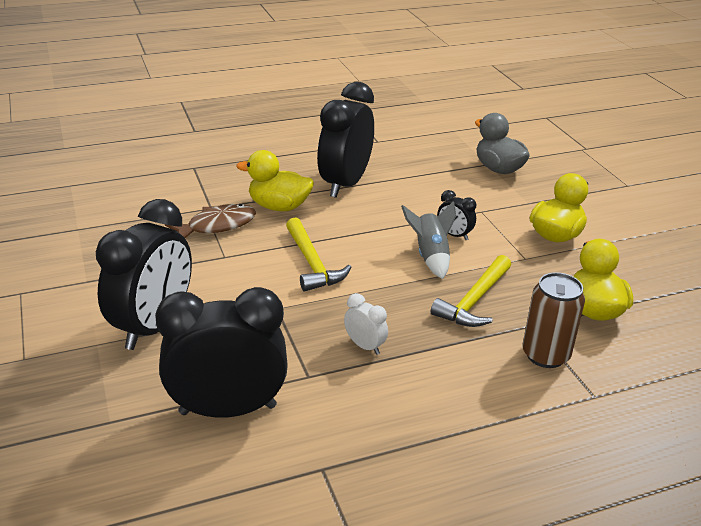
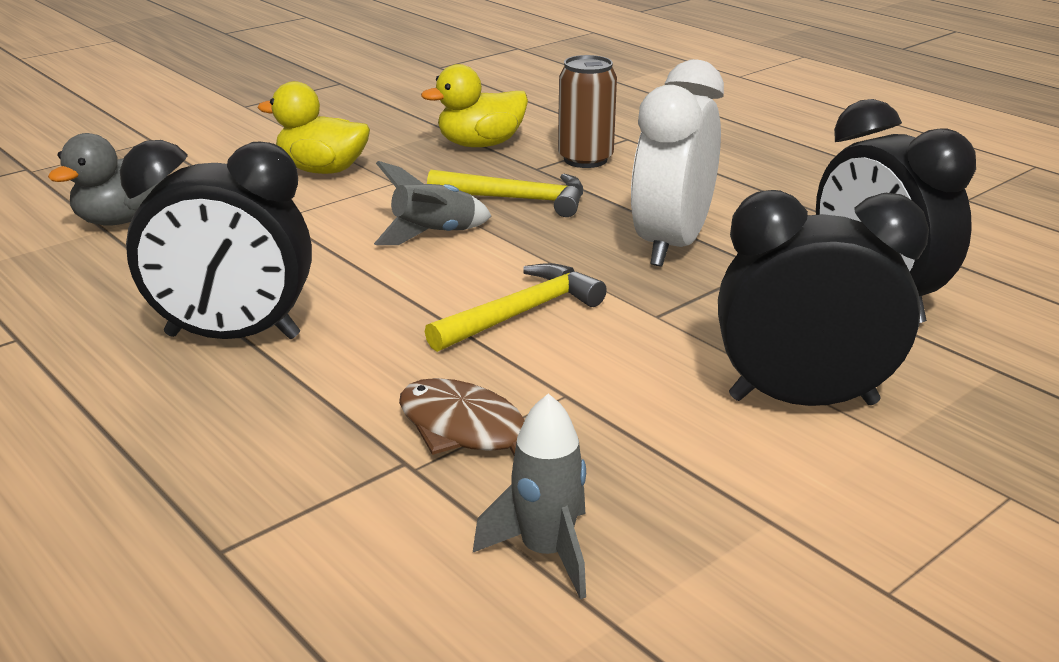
camera: 110 degrees left, 5 degrees down
yellow duck [237,150,314,211] -> none
white clock [344,293,388,355] -> white clock [631,59,724,267], size x2.31
black clock [437,190,476,240] -> none
none -> grey rocket [473,393,586,599]

